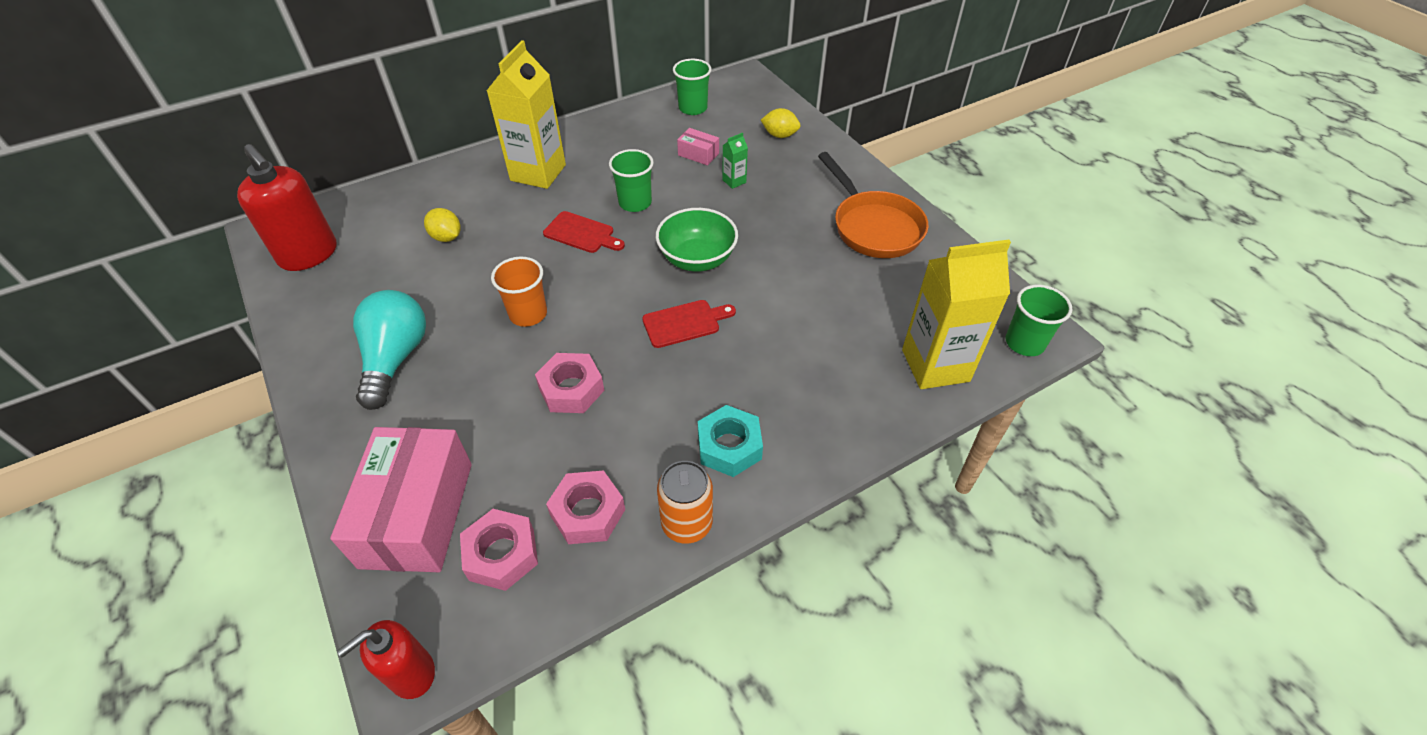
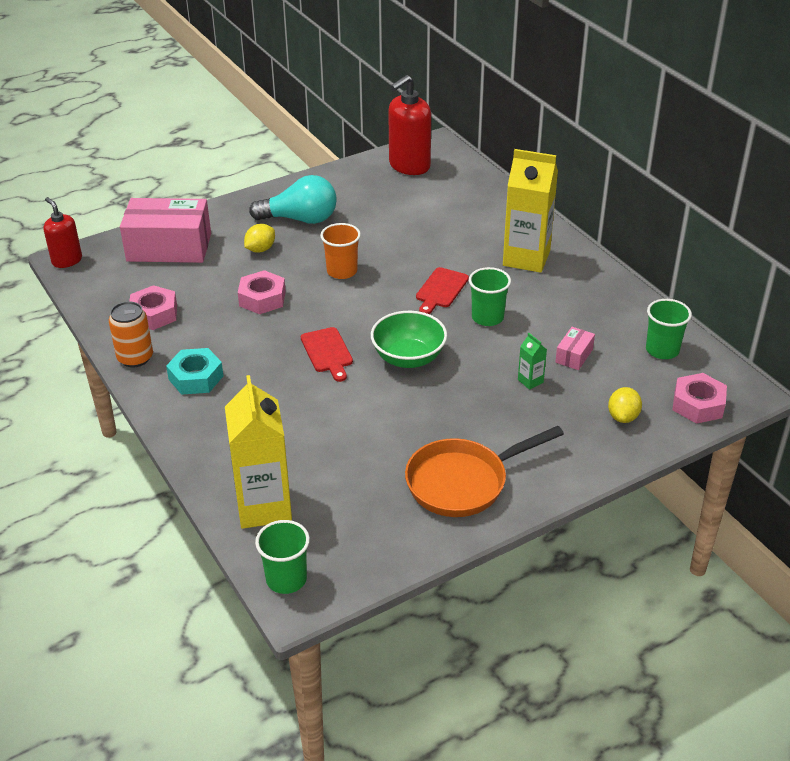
camera: 90 degrees right, 10 degrees down
yellow lemon [424,208,461,242] -> yellow lemon moved to [244,224,275,252]
pink nut [460,509,538,591] -> pink nut moved to [672,373,727,424]

